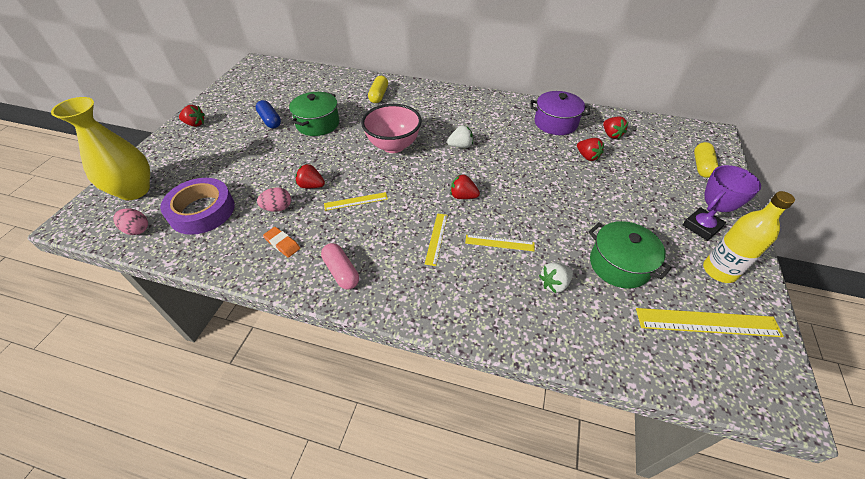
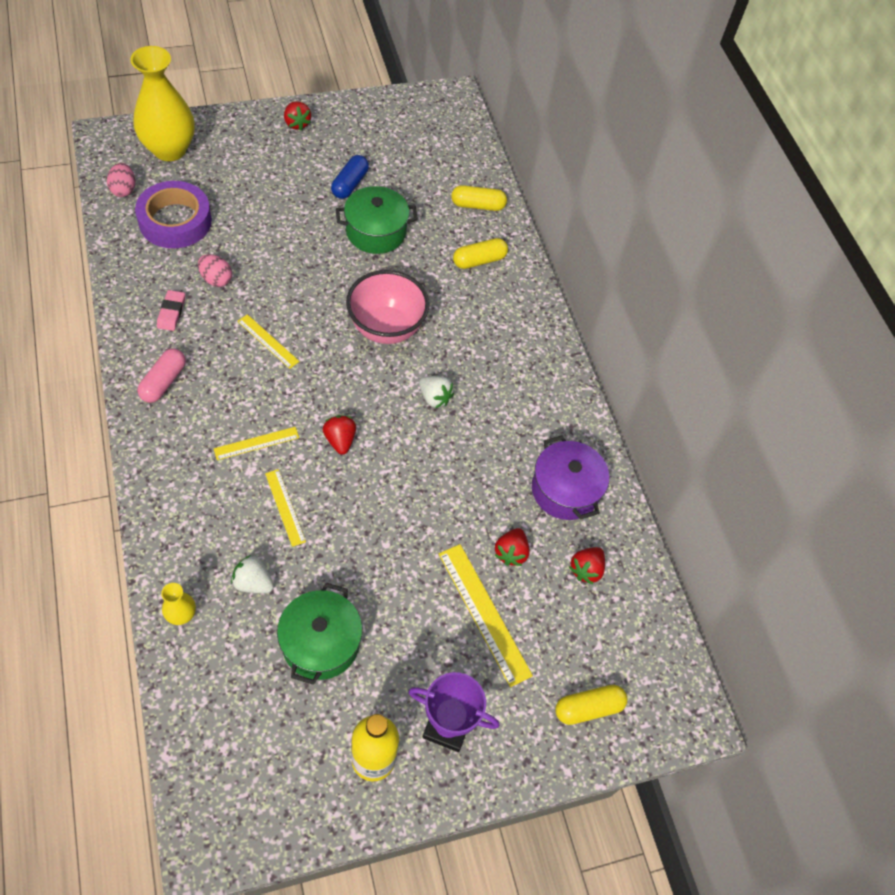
camera: 50 degrees right, 10 degrees up
orange eraser [263,227,300,258] -> pink eraser [157,290,185,331]
red strawberry [295,164,325,188] -> none
yellow ruler [636,308,784,337] -> yellow ruler moved to [439,544,533,687]
none -> yellow vase [161,583,196,625]
none -> yellow capsule [451,185,507,211]

